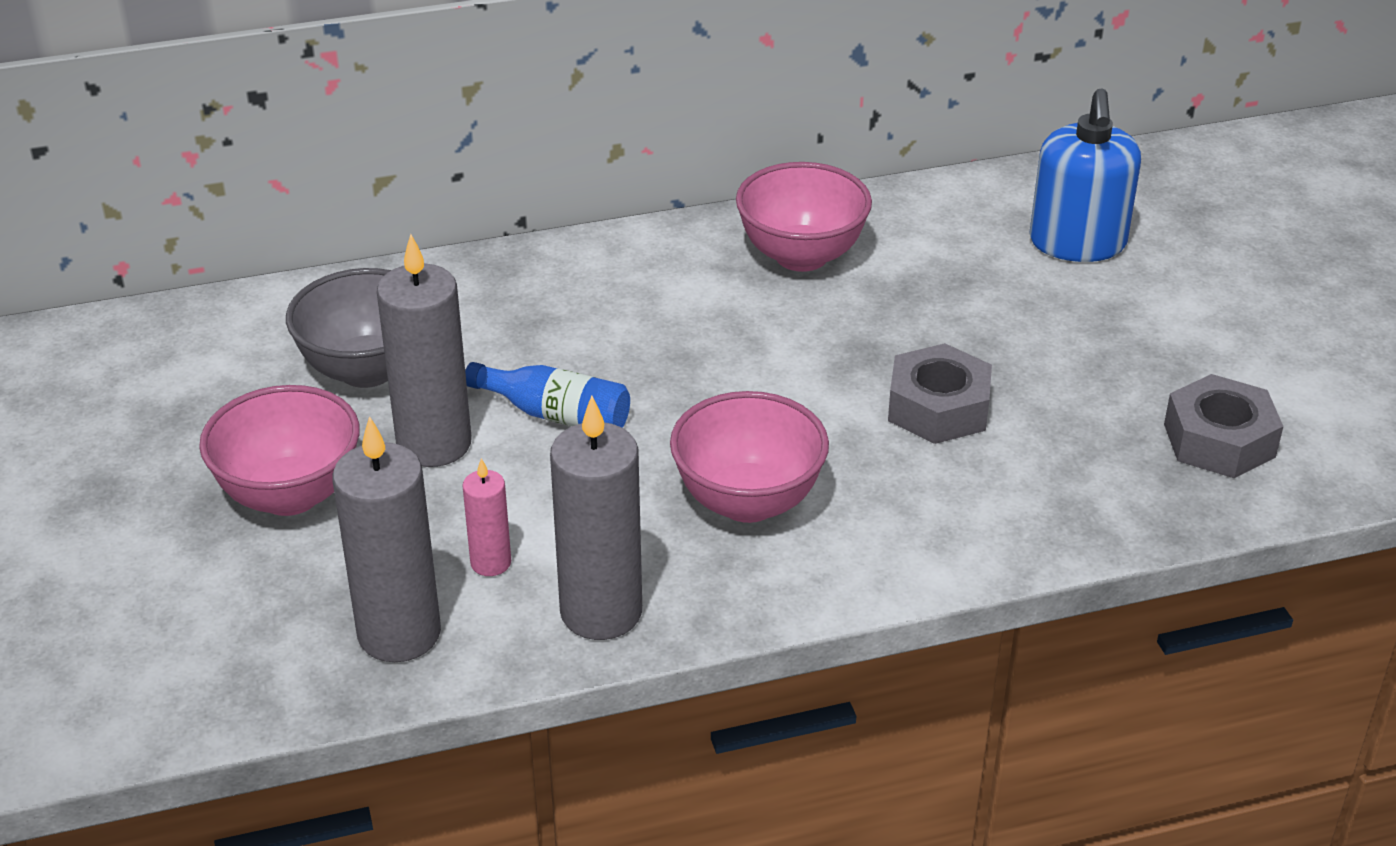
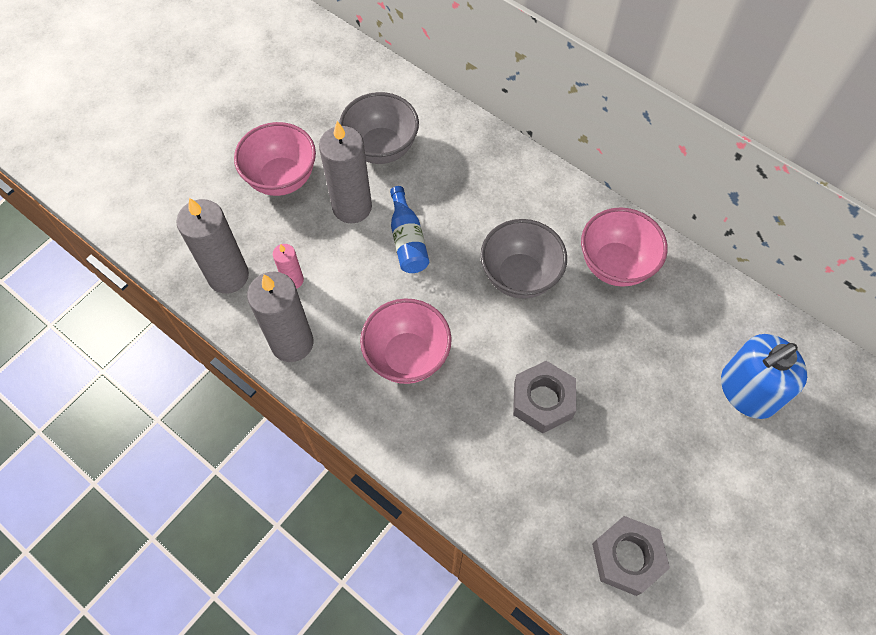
camera: 55 degrees right, 25 degrees up
none -> grey bowl [480,219,567,299]

